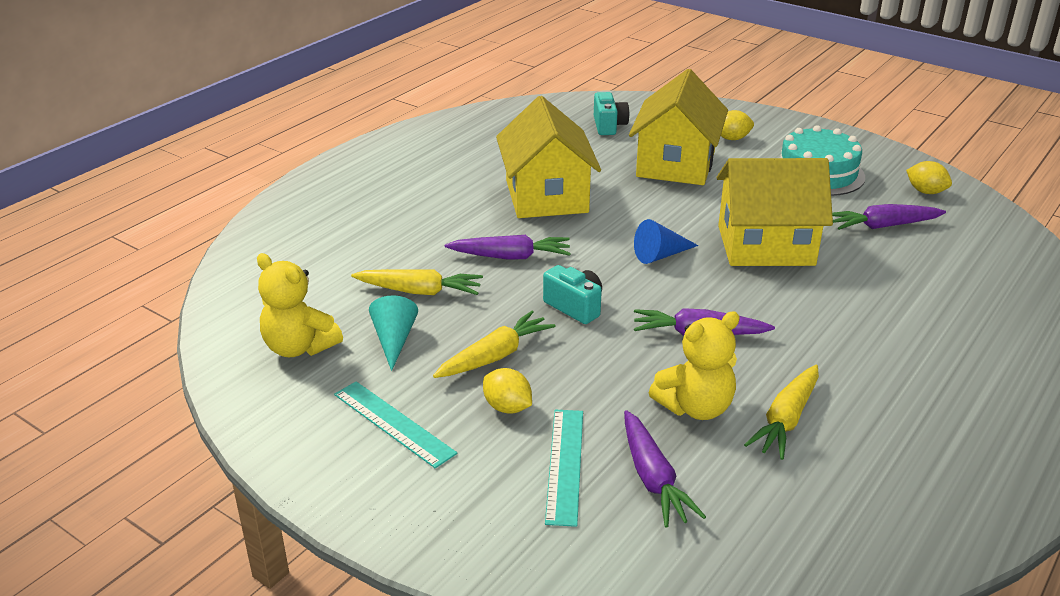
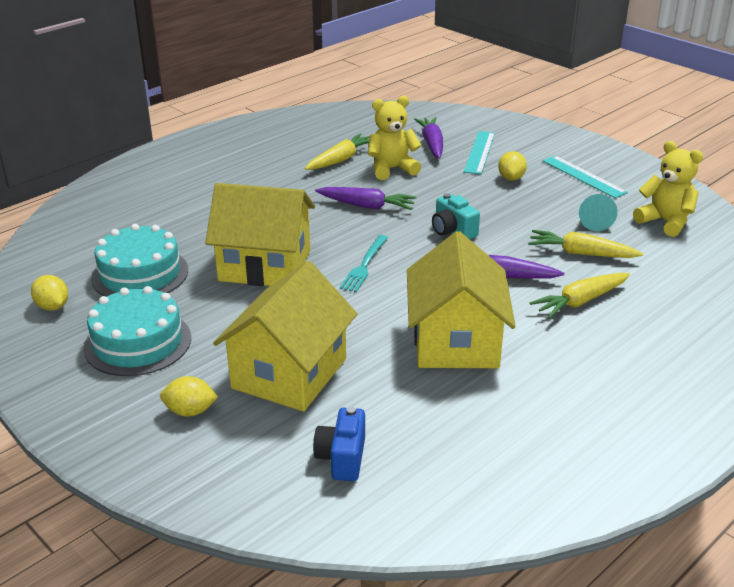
camera: 170 degrees left, 0 degrees up
yellow carrot [433,311,556,378] -> yellow carrot moved to [530,273,630,319]
yellow lemon [483,368,532,414] -> yellow lemon turned 45 degrees clockwise [498,151,527,181]
turquoise camera [594,92,629,135] -> blue camera [313,406,365,481]
blue cone [634,219,698,264] -> turquoise fork [339,235,388,292]
purple carrot [832,204,946,230] -> turquoise cake [91,224,188,297]

